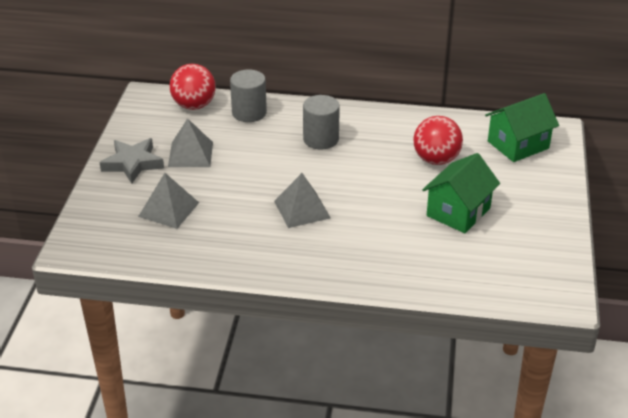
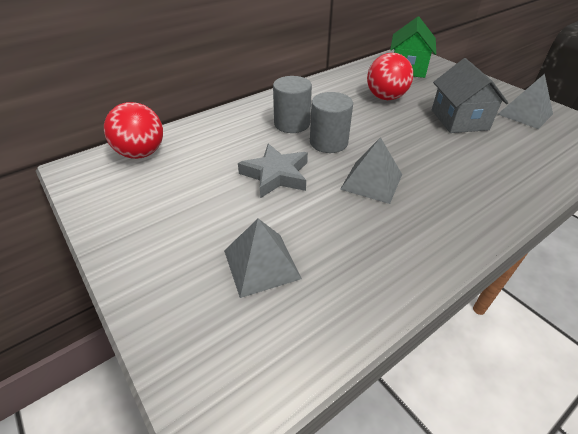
camera: 45 degrees left, 5 degrees up
grey star [100,138,164,184] -> grey star moved to [238,144,308,198]
grey pyramid [168,118,213,167] -> grey pyramid moved to [498,74,553,129]
grey cylinder [230,70,267,122] -> grey cylinder moved to [310,92,353,153]
green house [422,153,500,233] -> grey house [432,58,508,133]

